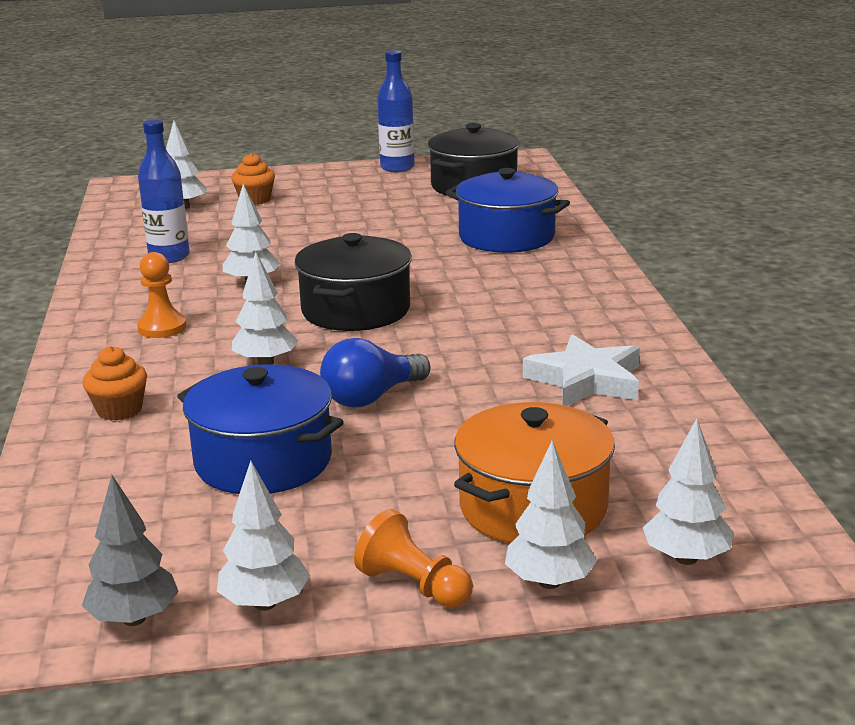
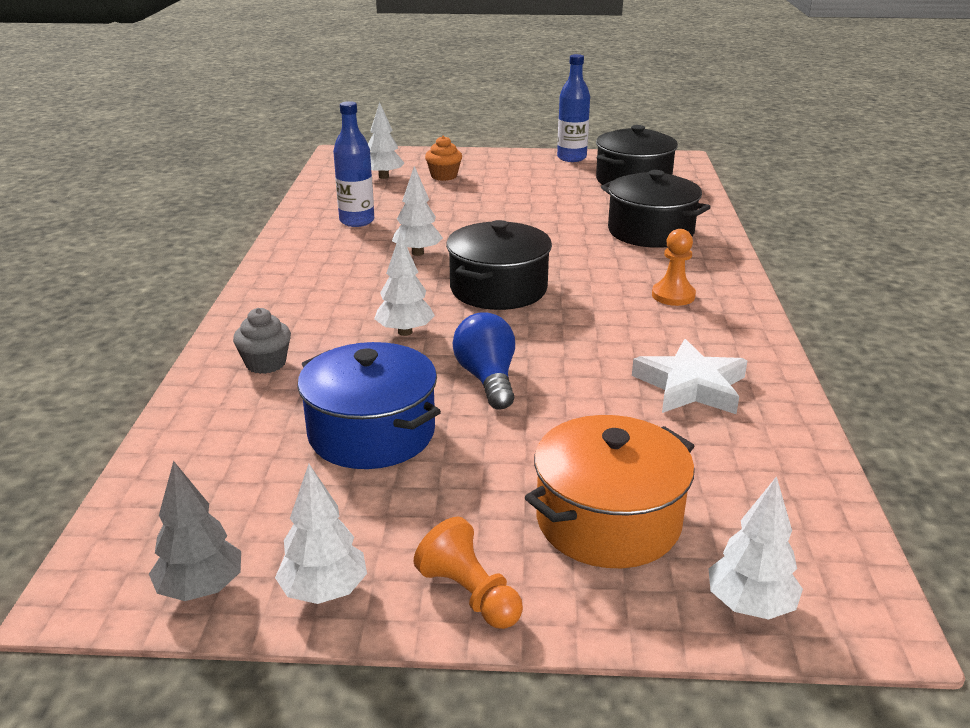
camera: 10 degrees right, 5 degrees up
orange cupcake [83,346,147,421] -> grey cupcake [233,308,291,374]
orange pawn [137,252,187,338] -> orange pawn moved to [652,229,696,306]
blue light bulb [320,338,430,407] -> blue light bulb turned 105 degrees clockwise [452,312,515,410]
blue pot [446,168,570,253] -> black pot [601,170,711,248]
white tree [505,440,597,589] -> none

